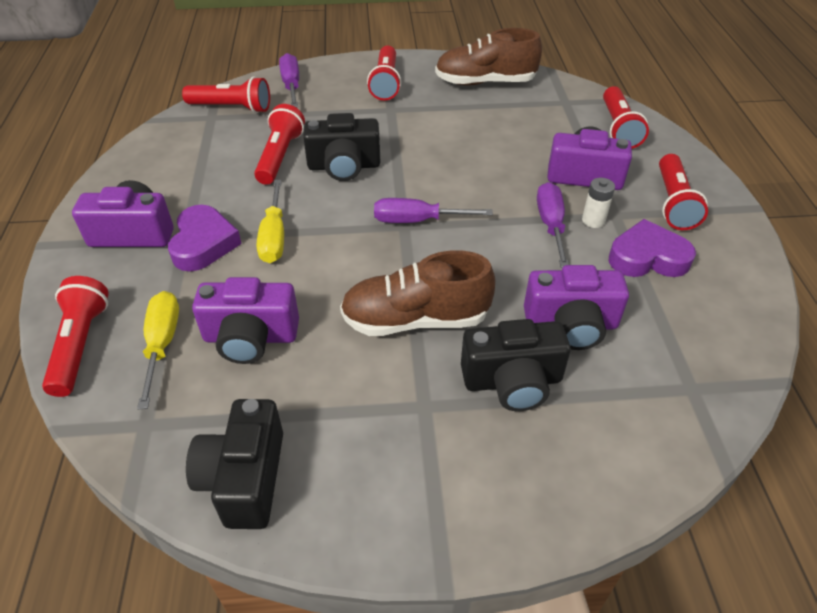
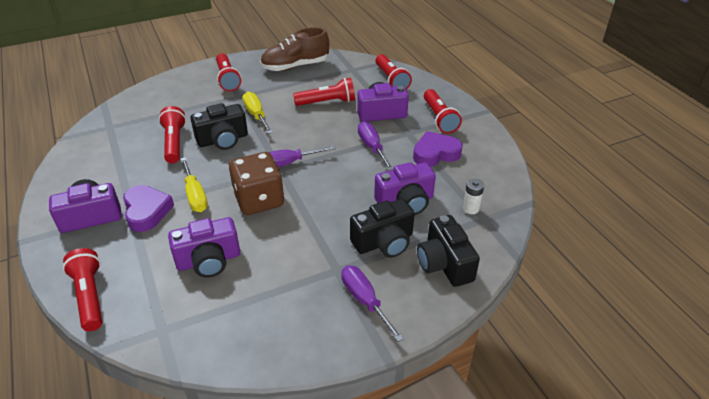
camera: 20 degrees left, 5 degrees down
yellow screwdriver [137,291,179,409] -> yellow screwdriver moved to [242,92,273,134]
red flashlight [182,76,270,113] -> red flashlight moved to [293,78,355,106]
black camera [186,399,283,529] -> black camera moved to [417,215,480,287]
purple screwdriver [279,53,299,107] -> purple screwdriver moved to [341,265,404,342]
brown shoe [340,250,495,336] -> none
white battery [582,178,615,228] -> white battery moved to [463,179,484,214]
none -> brown dice [229,152,284,215]

